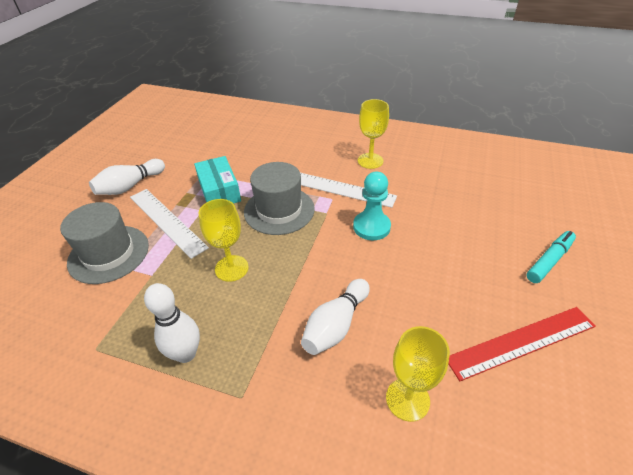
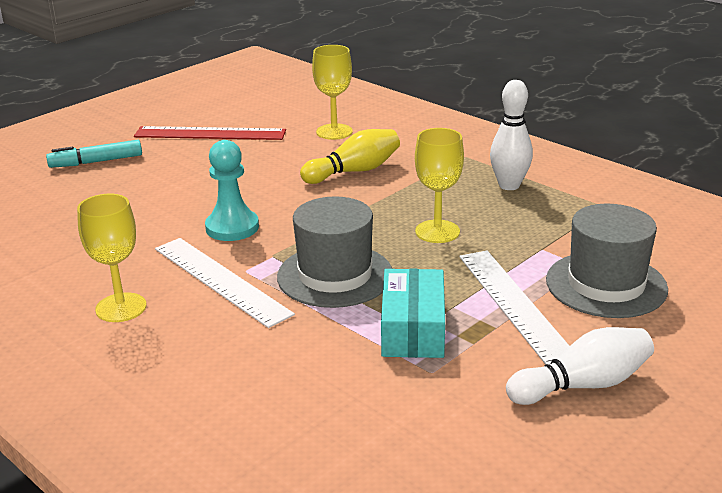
camera: 155 degrees left, 15 degrees down
white bowling pin [301,279,370,355] -> yellow bowling pin [300,129,400,184]

